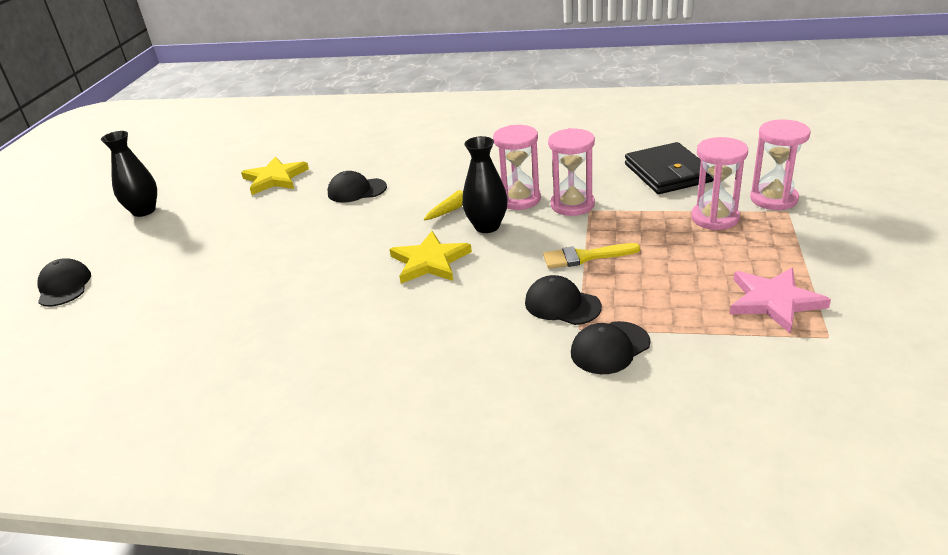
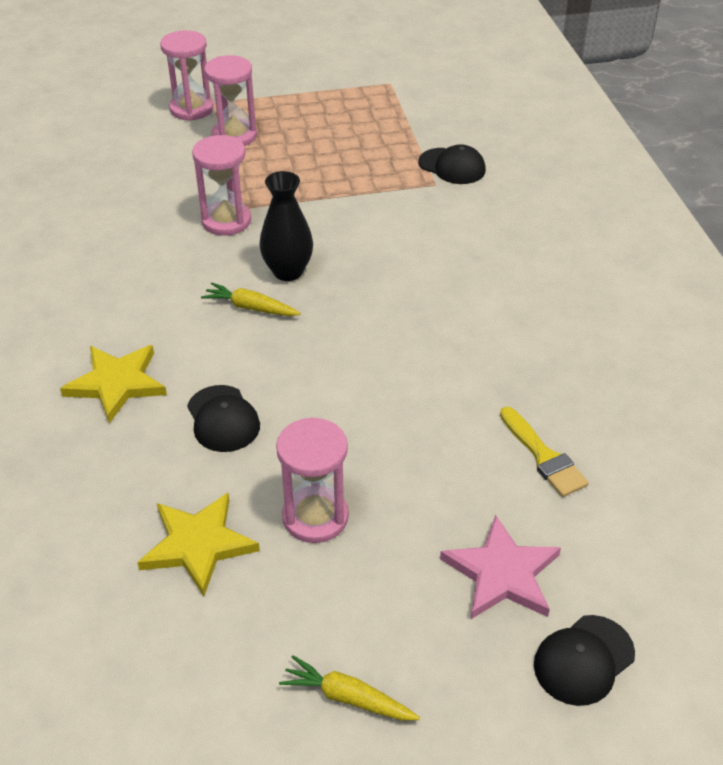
camera: 115 degrees left, 10 degrees up
black vase [101,131,157,217] -> yellow carrot [279,655,420,721]
yellow star [389,231,472,284] -> yellow star moved to [60,345,167,423]
pink hourglass [493,125,541,210] -> pink hourglass moved to [276,417,349,543]
black cap [525,275,602,325] -> none
yellow brush [543,243,640,269] -> yellow brush moved to [500,407,589,497]
black wallet [625,142,714,194] -> none
pink star [730,268,831,334] -> pink star moved to [440,515,561,619]

